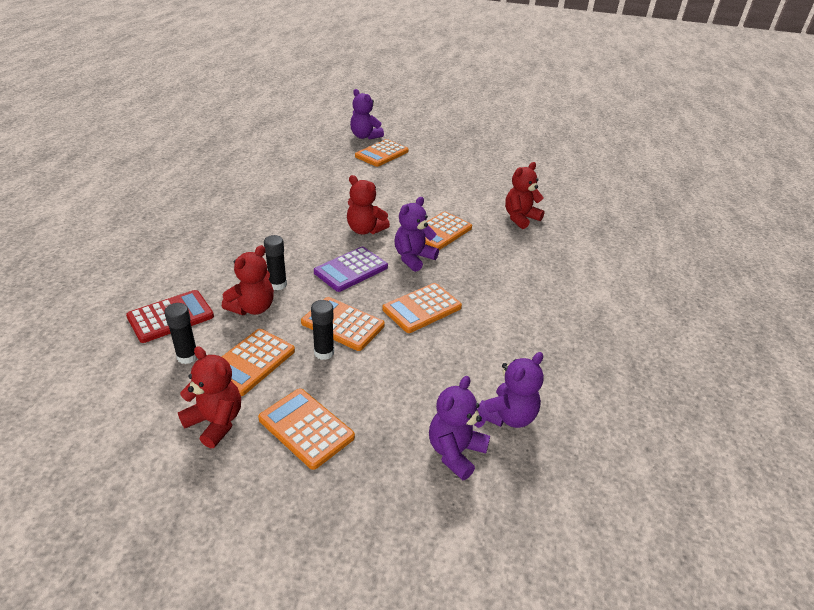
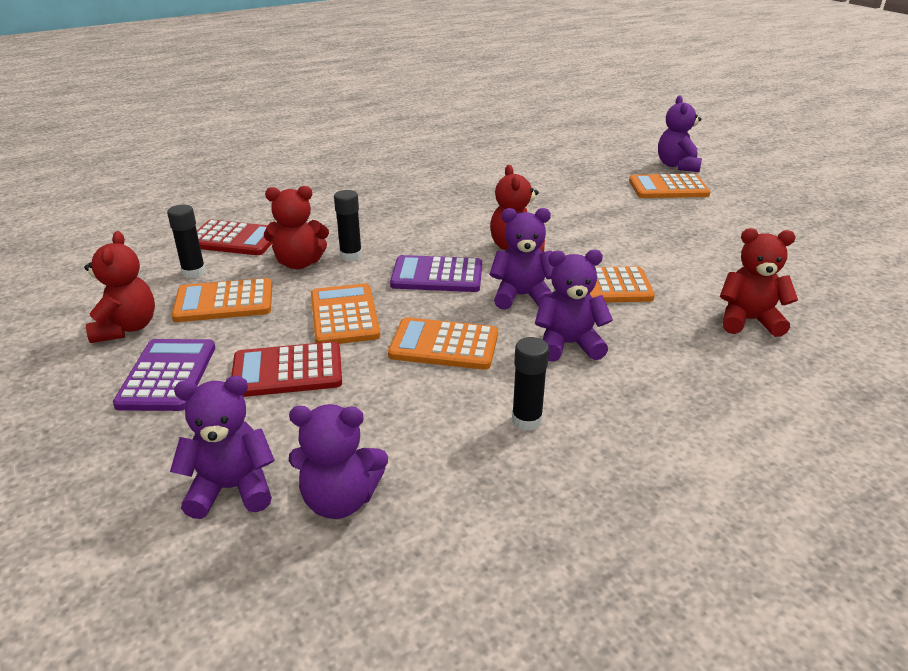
camera: 50 degrees right, 5 degrees down
orange calculator [258,389,355,470] -> purple calculator [113,339,215,411]
black glue stick [311,300,334,360] -> black glue stick moved to [512,337,549,431]
none -> red calculator [231,341,342,397]
none -> purple teddy bear [535,250,613,362]

